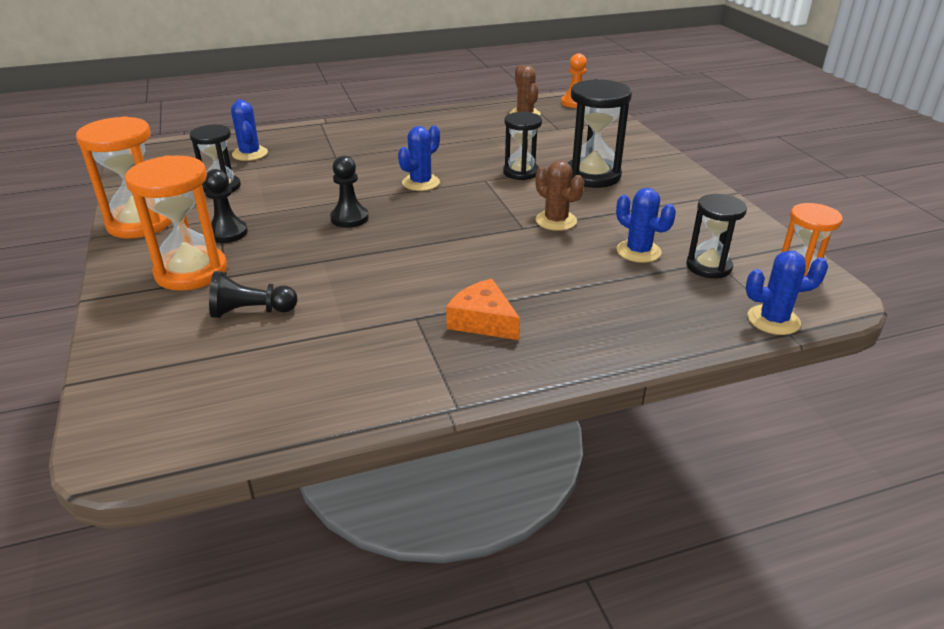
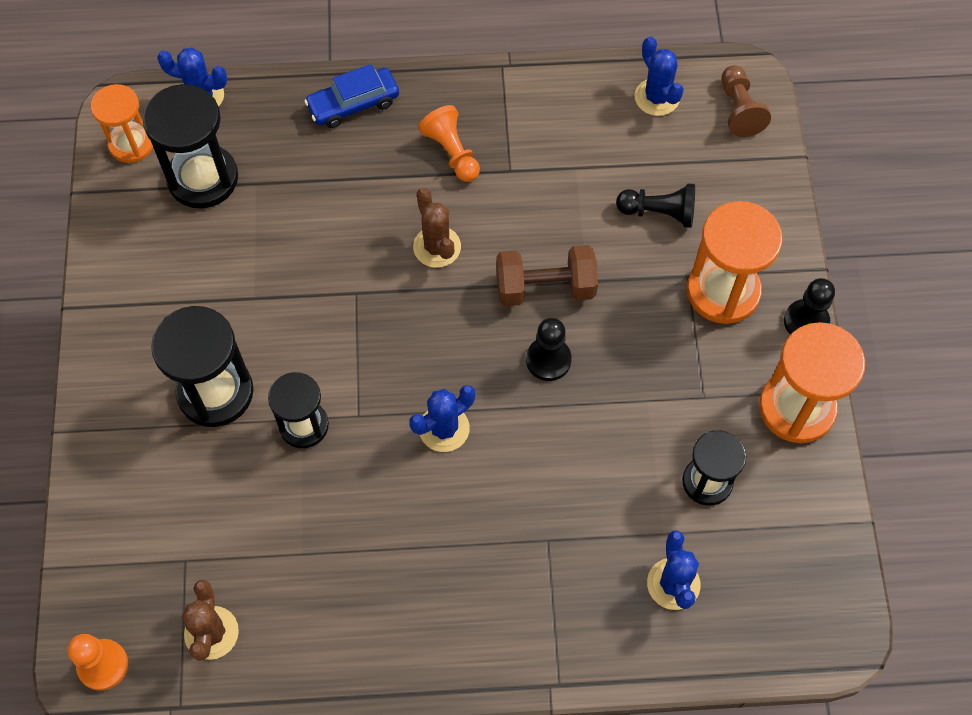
camera: 165 degrees left, 30 degrees up
black pawn [204,169,248,243] -> black pawn moved to [784,278,835,335]
orange cheese [446,279,520,340] -> orange pawn [418,105,480,182]
brown cactus [535,160,584,231] -> brown cactus moved to [413,188,461,268]
blue cactus [616,188,676,263] -> blue cactus moved to [634,37,684,116]
black hourglass [686,194,747,278] -> black hourglass [143,84,238,209], size x1.55
none -> blue car [304,64,399,128]
none -> brown dumbbell [496,245,598,306]
none -> brown pawn [722,65,771,137]

